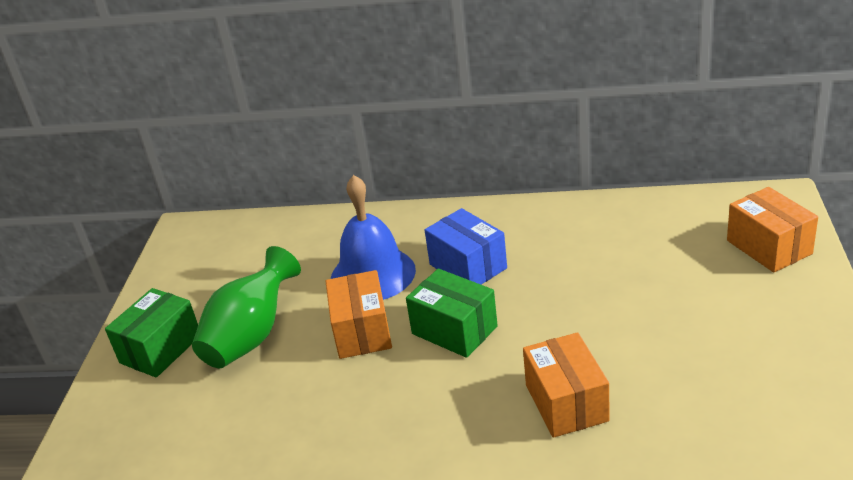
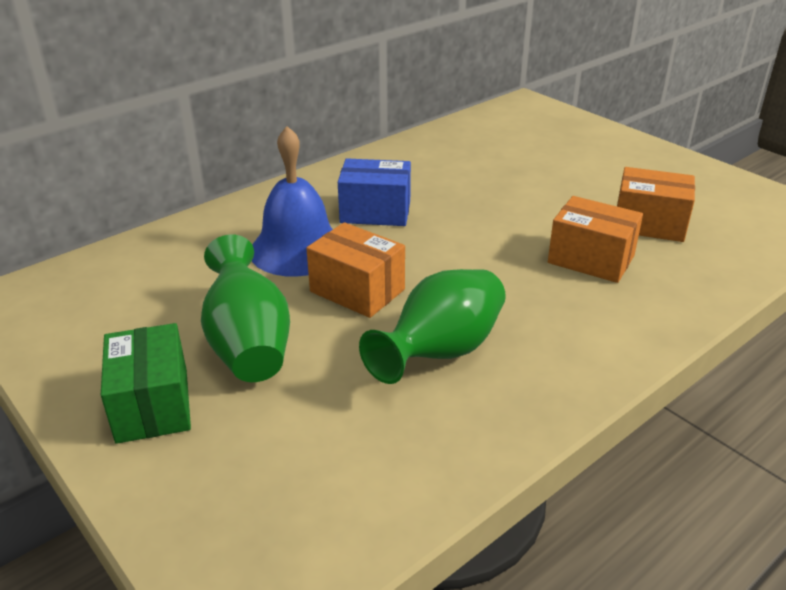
camera: 50 degrees left, 0 degrees up
green box [406,269,498,358] -> none
orange box [727,187,818,272] -> orange box moved to [617,167,695,242]
none -> green vase [359,269,506,384]

